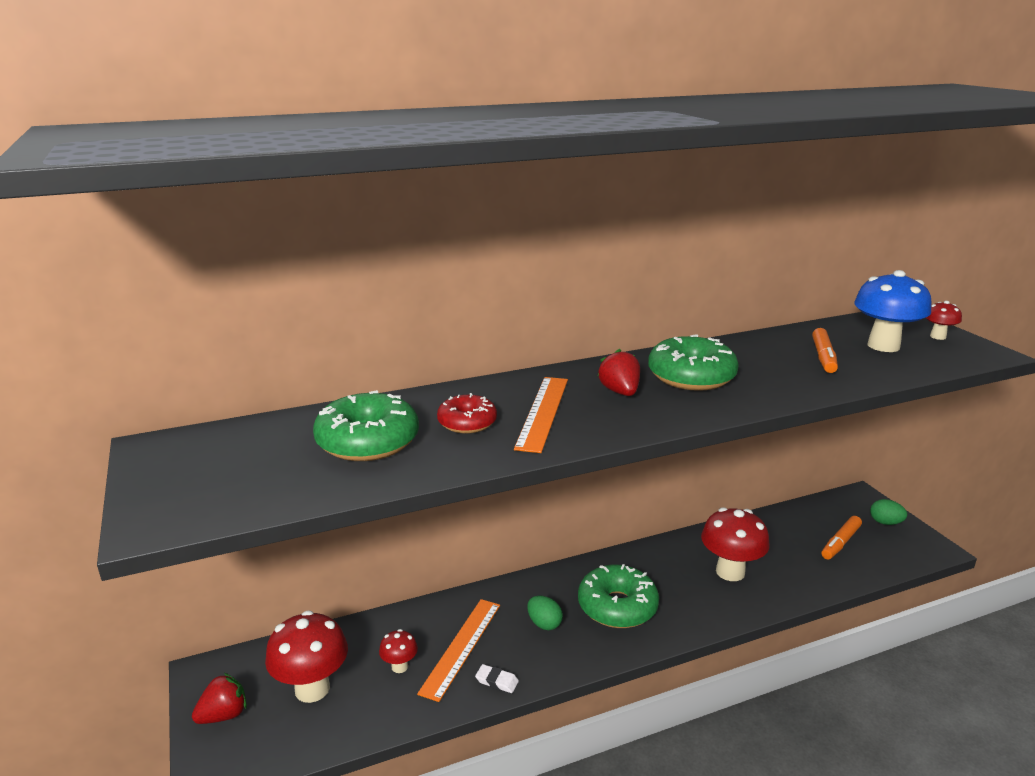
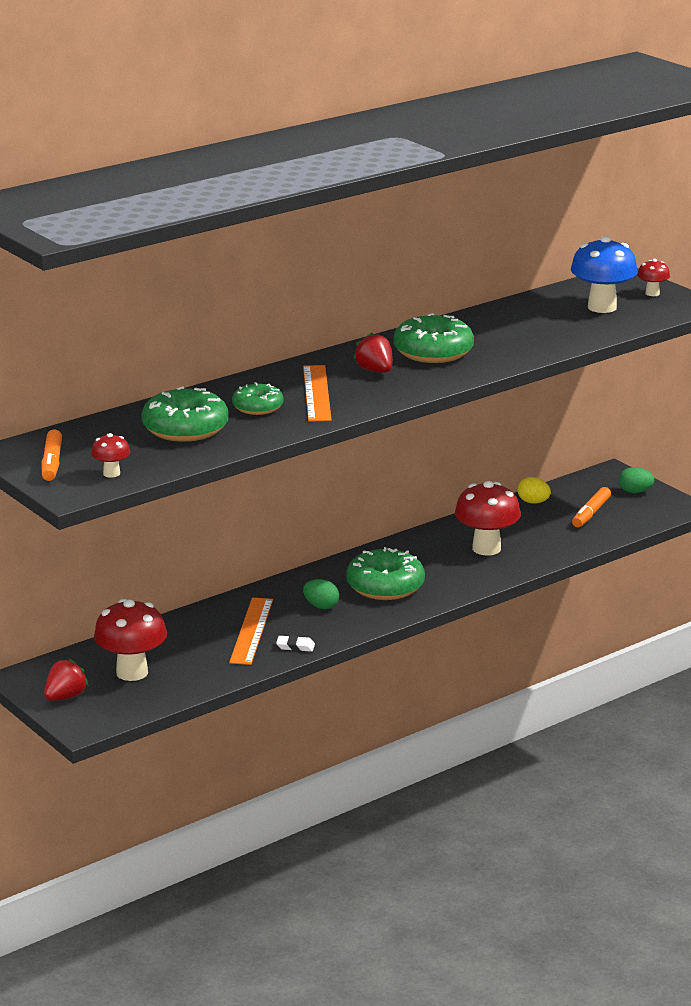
camera: 15 degrees left, 0 degrees up
red mushroom [379,629,418,673] -> red mushroom moved to [91,433,130,478]
red donut [437,393,497,434] -> green donut [232,382,283,415]
orange marker [812,328,838,373] -> orange marker moved to [41,430,62,481]
none -> yellow egg [517,477,551,504]

